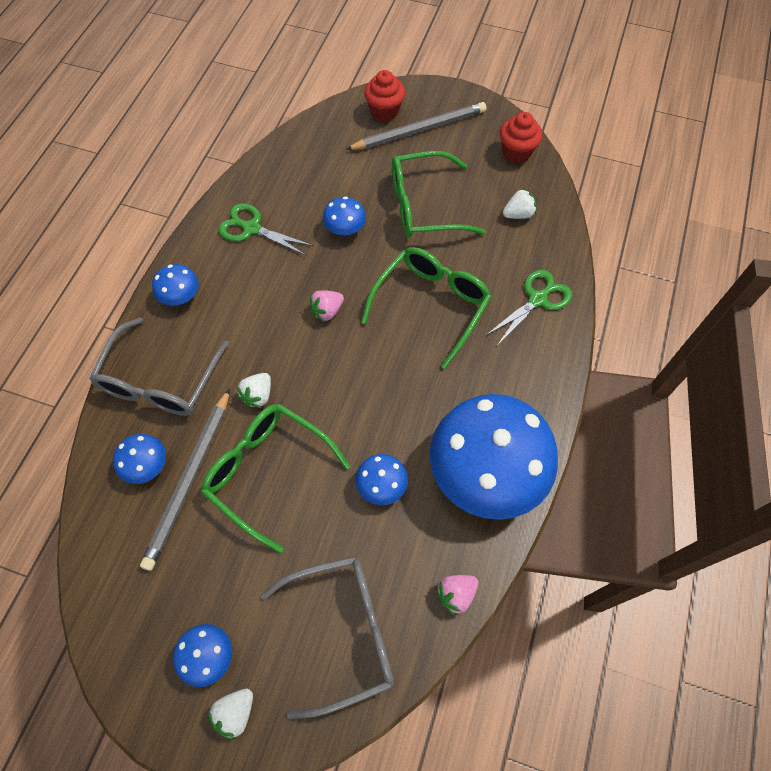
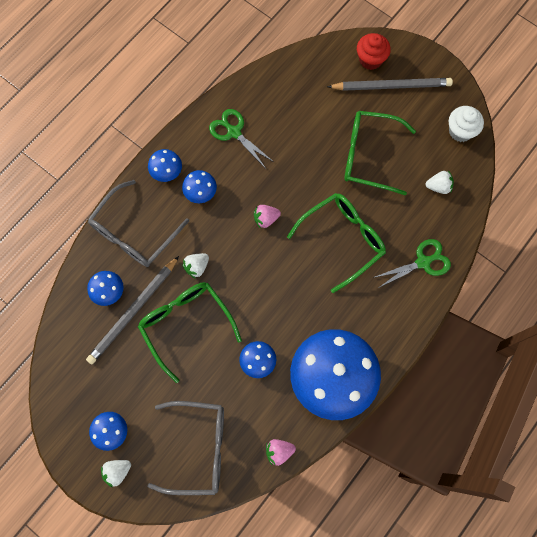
camera: 20 degrees right, 10 degrees up
blue mushroom [323,196,366,235] -> blue mushroom moved to [182,170,217,203]
red cupcake [500,112,542,163] -> white cupcake [449,106,484,142]

